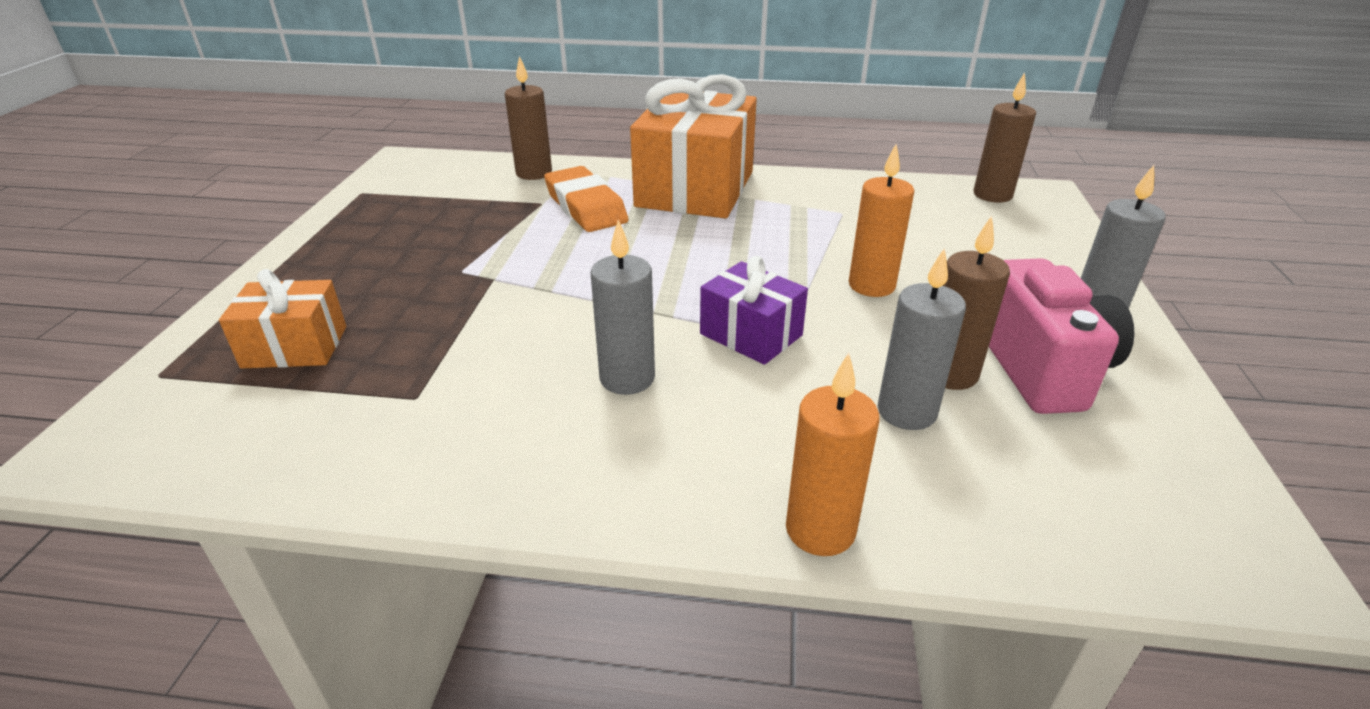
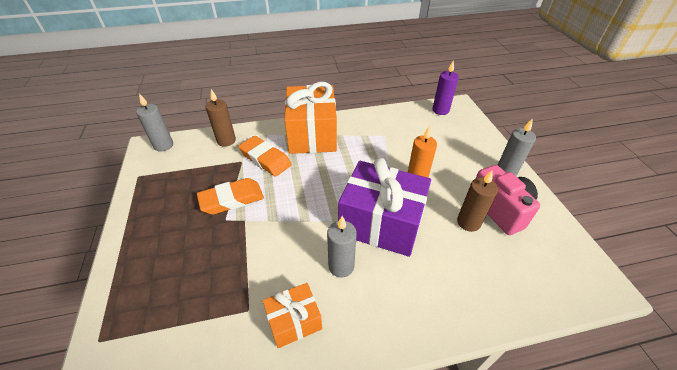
camera: 20 degrees left, 10 degrees up
orange gift [219,269,346,369] -> orange gift moved to [263,283,322,348]
purple gift [700,256,808,365] -> purple gift [338,158,431,257], size x1.94
orange candle [786,353,879,556] -> none
grey candle [878,248,966,430] -> grey candle moved to [136,93,173,152]
brown candle [973,72,1036,203] -> purple candle [432,60,459,115]
none -> orange eraser [197,178,264,215]

